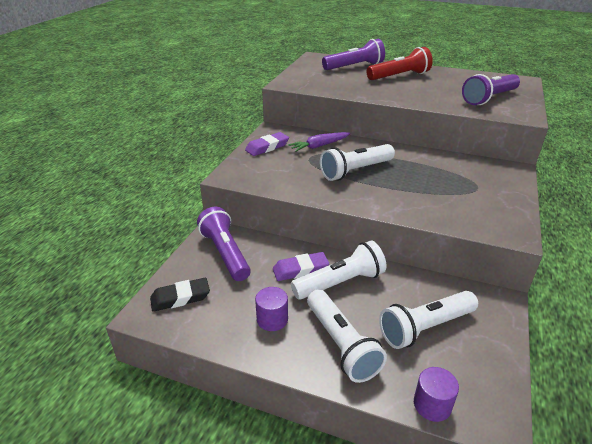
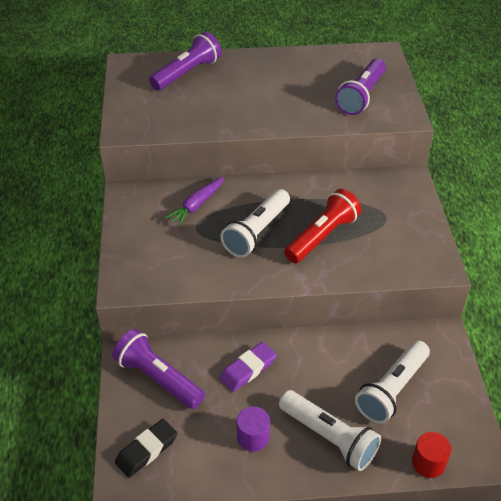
camera: 25 degrees left, 10 degrees up
purple eraser [245,132,289,156] -> none
white flashlight [291,241,386,300] -> none
red flashlight [367,47,433,80] -> red flashlight moved to [284,189,361,263]
purple cylinder [414,367,459,422] -> red cylinder [412,432,451,478]

